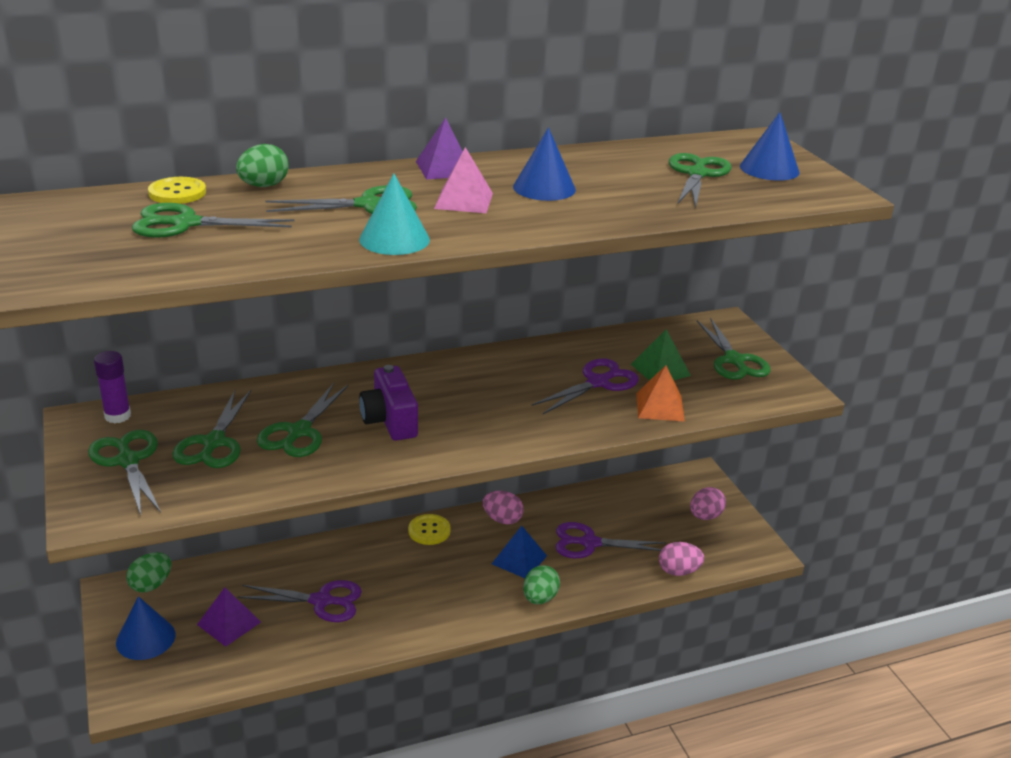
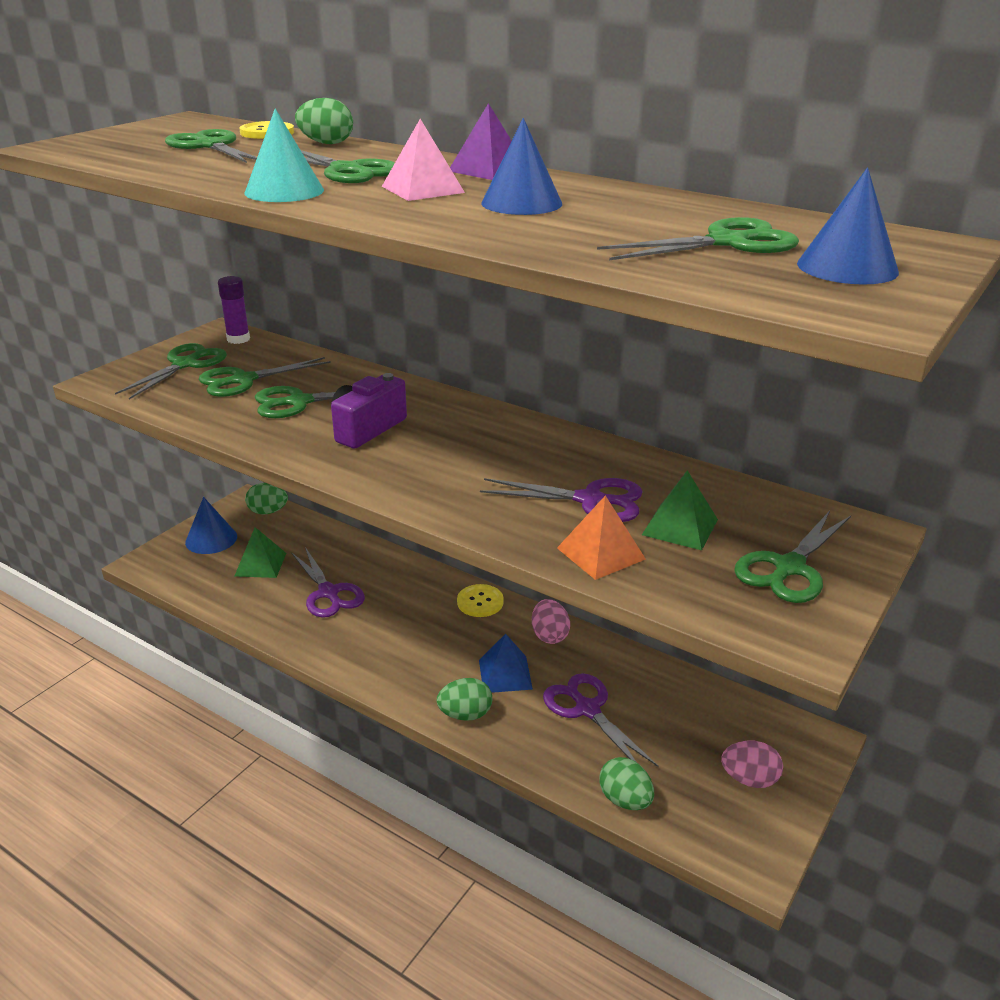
camera: 55 degrees right, 0 degrees up
purple pyramid [197,588,261,647] -> green pyramid [235,527,286,578]
pink egg [659,542,704,576] -> green egg [599,757,654,810]

